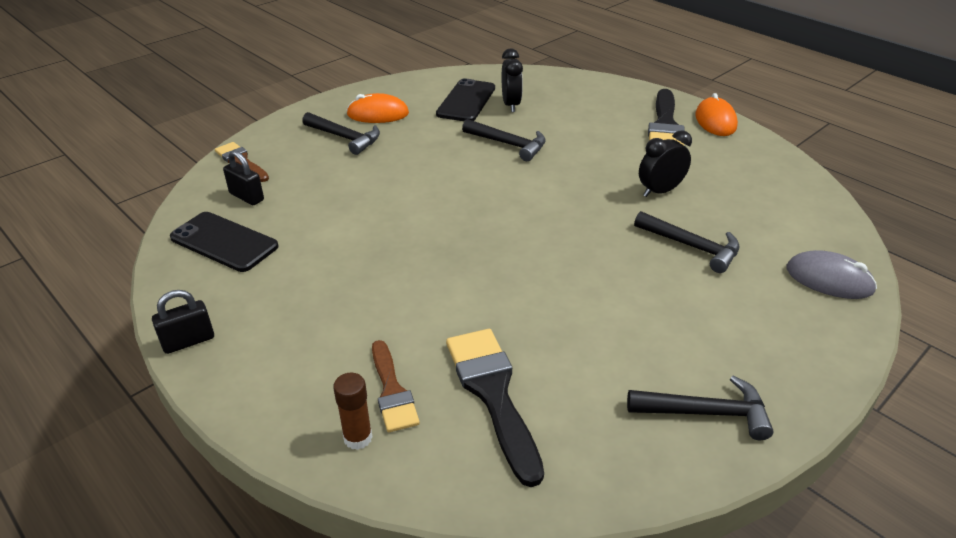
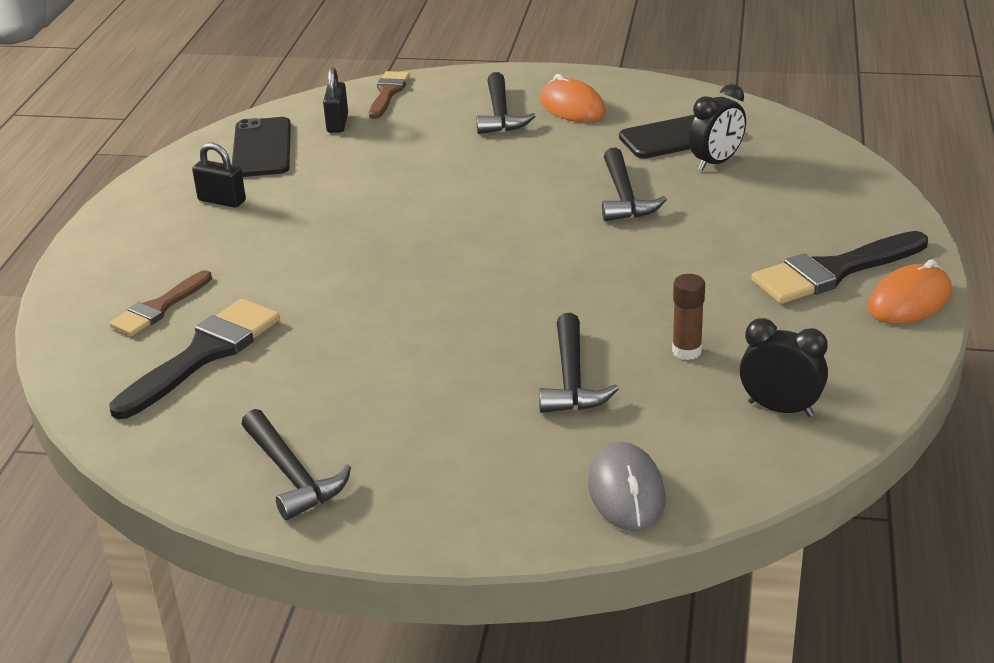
camera: 55 degrees right, 5 degrees down
black padlock [152,290,214,354] -> black padlock moved to [192,143,246,208]
brown glue stick [333,373,372,450] -> brown glue stick moved to [672,274,705,360]
black clock [639,130,692,197] -> black clock moved to [740,318,828,417]

